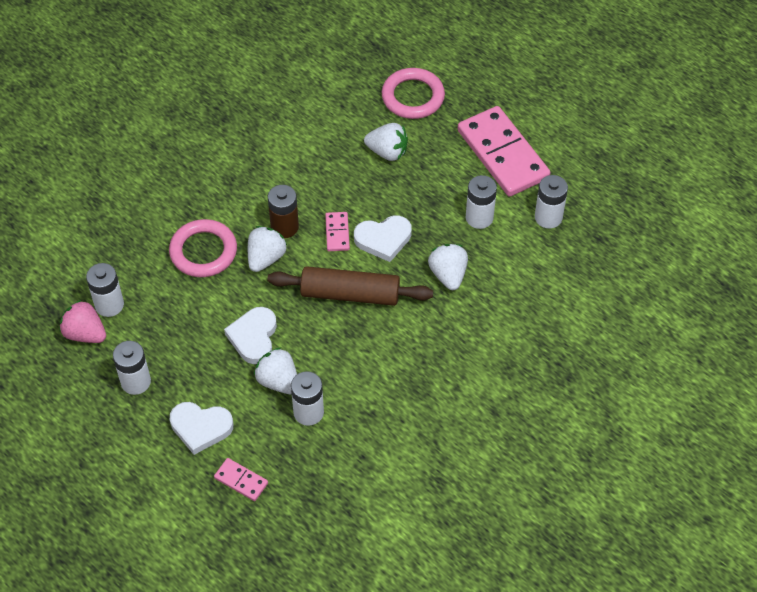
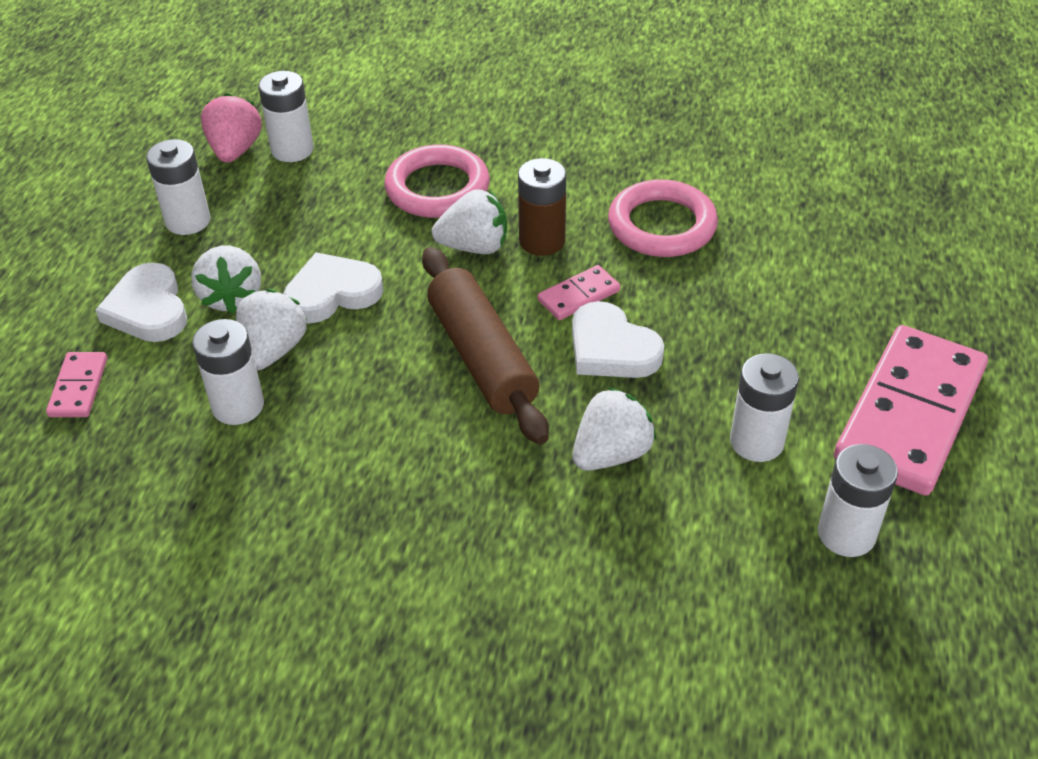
camera: 60 degrees right, 10 degrees down
white strawberry [364,123,408,161] -> white strawberry moved to [191,245,261,314]
pink ring [382,68,445,119] -> pink ring moved to [608,179,718,257]

